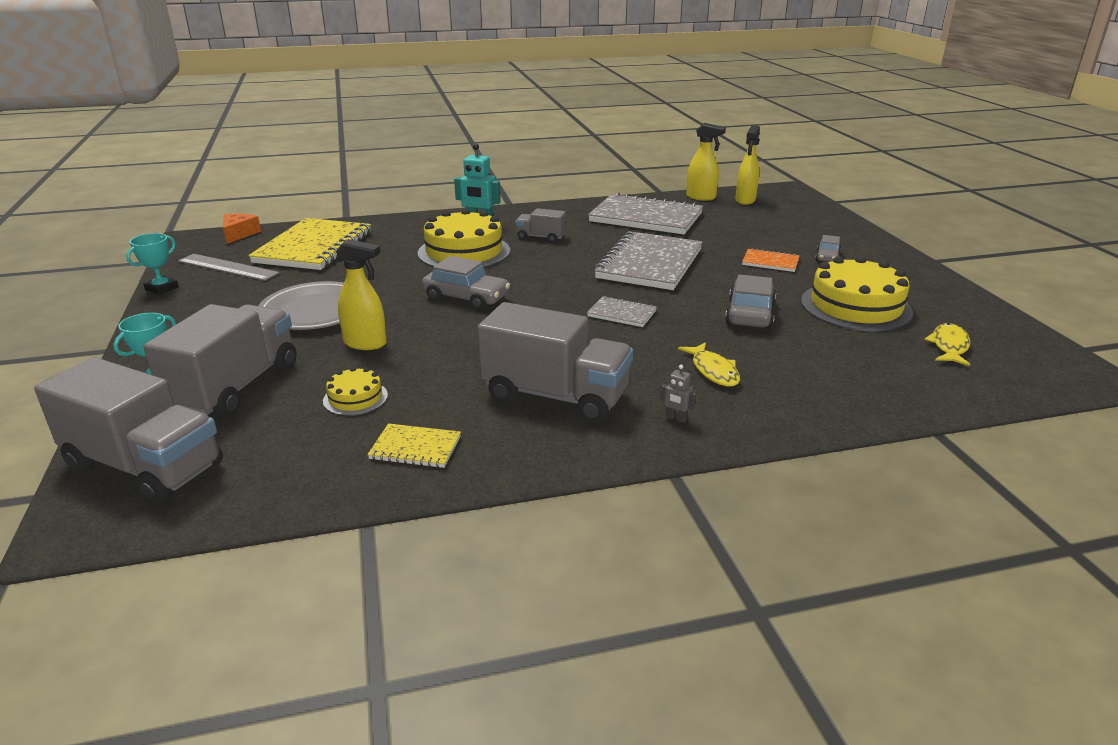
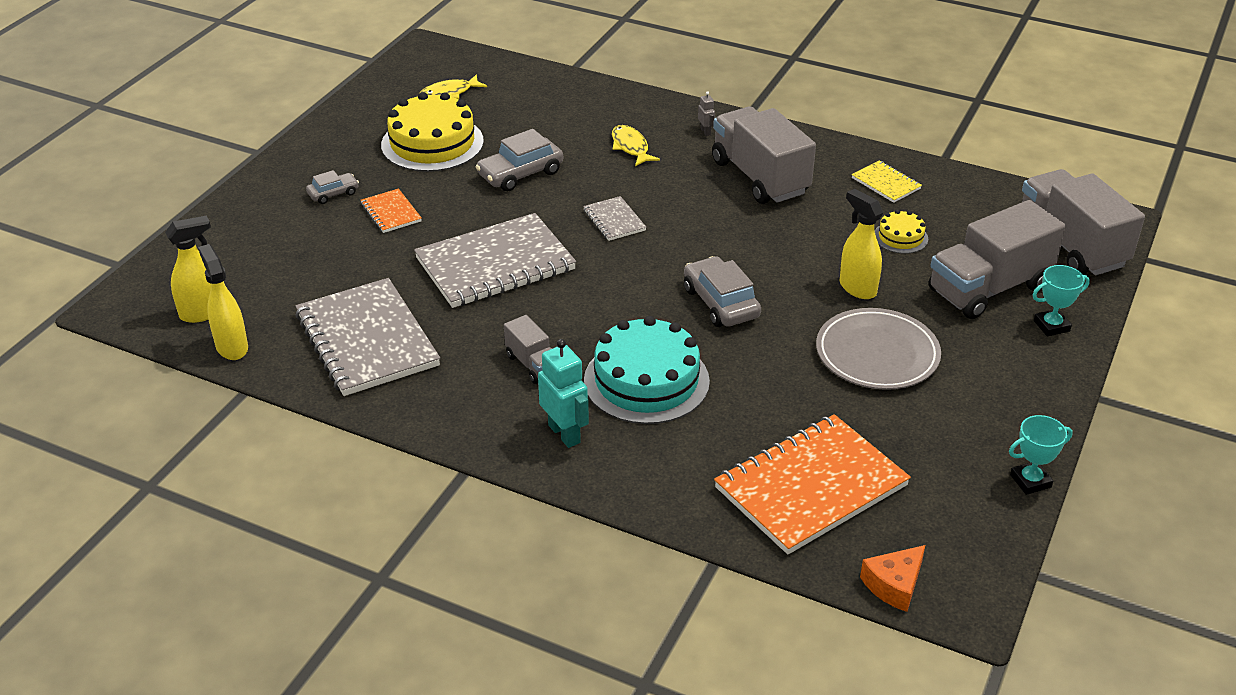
camera: 140 degrees left, 10 degrees up
grey ruler [178,254,280,281] -> none
yellow notebook [248,218,371,270] -> orange notebook [714,414,911,555]
yellow cake [418,208,510,268] -> turquoise cake [584,316,710,424]
yellow fish [678,342,740,387] -> yellow fish turned 45 degrees counterclockwise [612,125,660,166]

